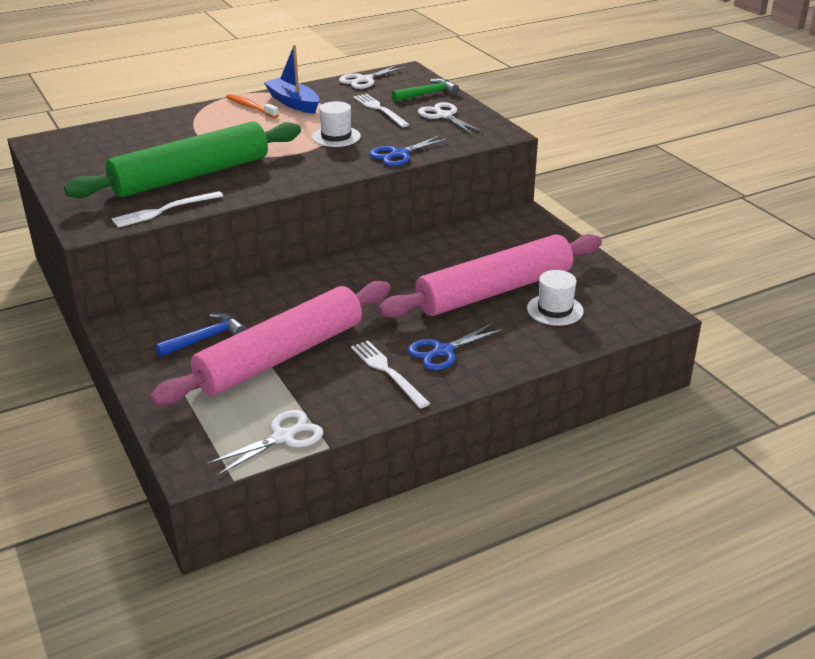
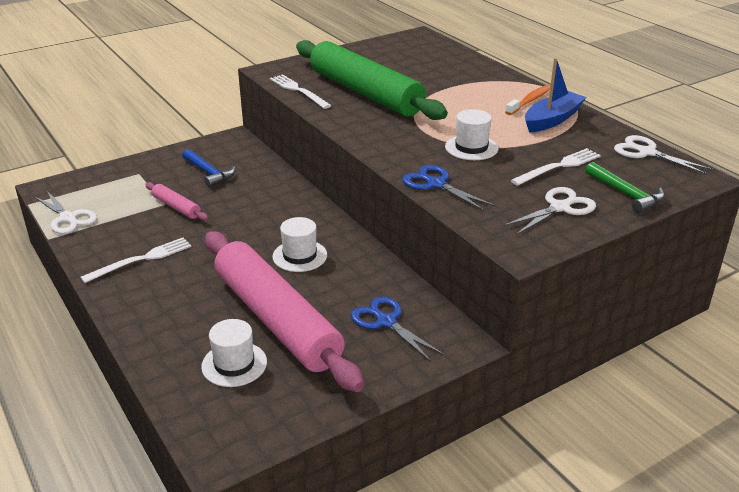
camera: 85 degrees right, 0 degrees up
pink rolling pin [150,281,391,405] -> pink rolling pin [145,182,208,221], size x0.41
blue scissors [407,322,504,371] -> blue scissors moved to [351,296,444,362]
none -> white hat [272,217,327,272]

